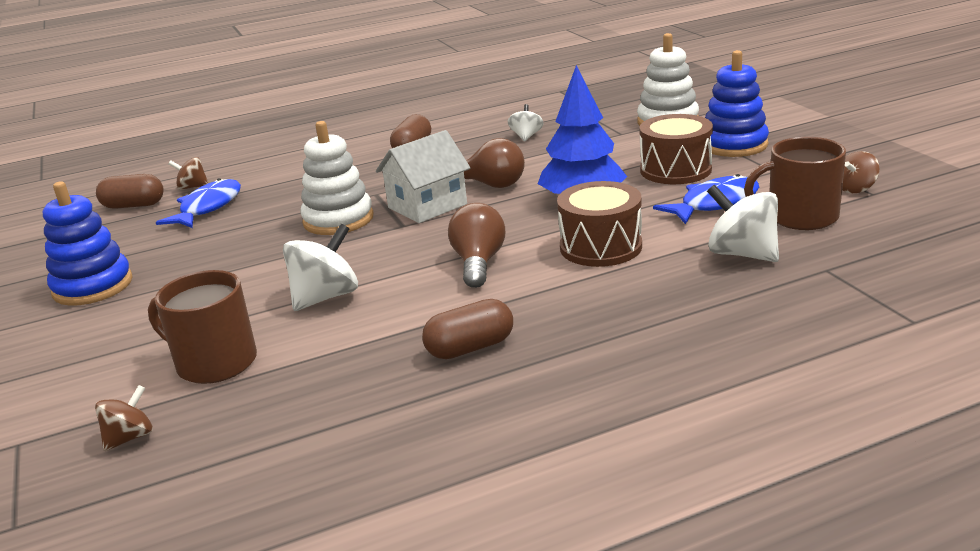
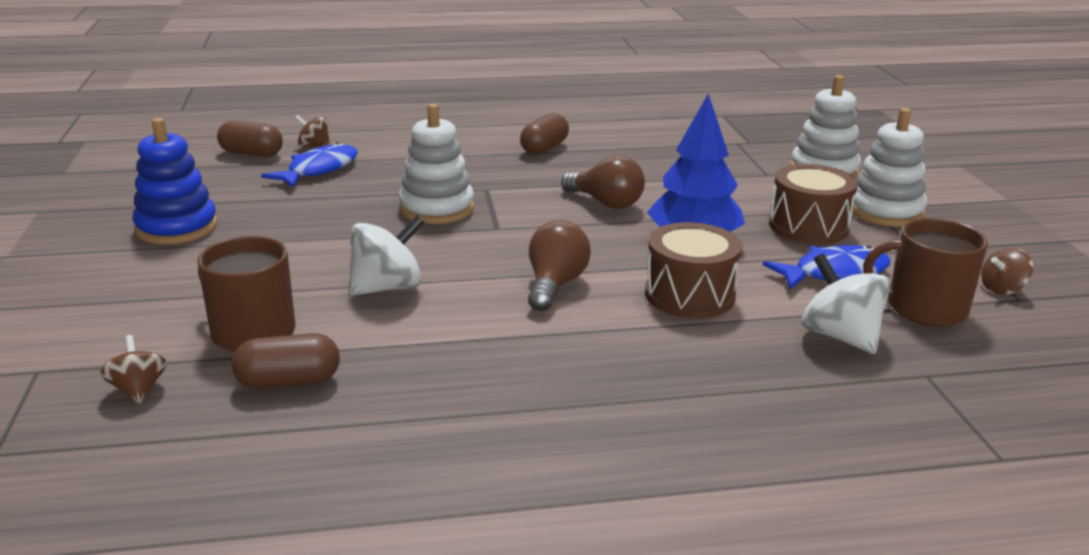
camera: 10 degrees right, 0 degrees up
brown spinning top [95,385,153,451] -> brown spinning top turned 75 degrees counterclockwise [100,335,167,404]
white house [376,130,470,223] -> none
brown capsule [422,299,513,359] -> brown capsule moved to [232,333,340,389]
white spinning top [508,104,543,142] -> none
blue stacking toy [705,50,769,157] -> white stacking toy [852,108,927,227]

